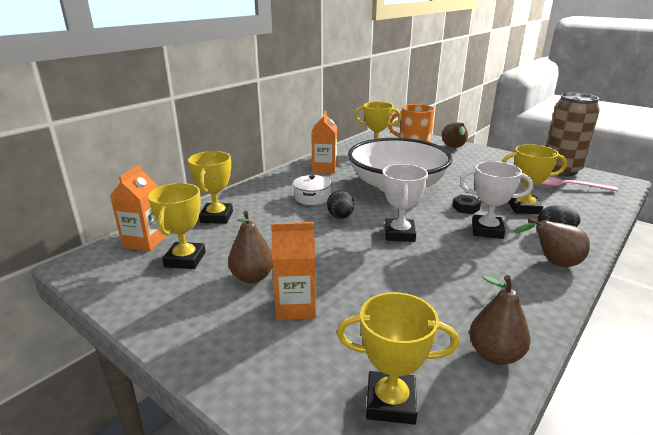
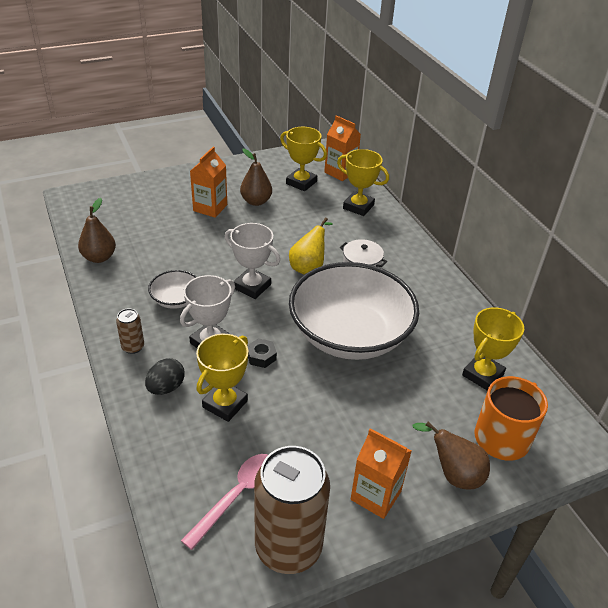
camera: 115 degrees right, 15 degrees up
orange carton [311,111,337,173] -> orange carton moved to [351,428,412,519]
black egg [327,190,354,219] -> yellow pear [289,218,333,275]
yellow trophy [337,292,459,425] -> none
brown pear [513,218,590,267] -> brown can [116,308,144,354]
none -> white bowl [148,270,197,309]

